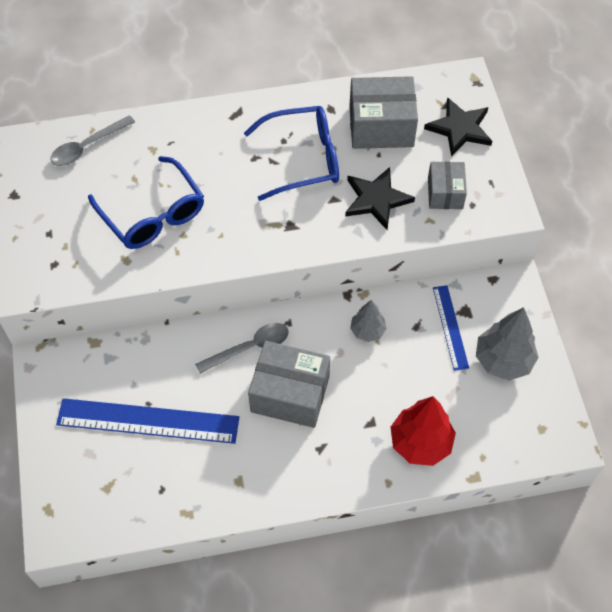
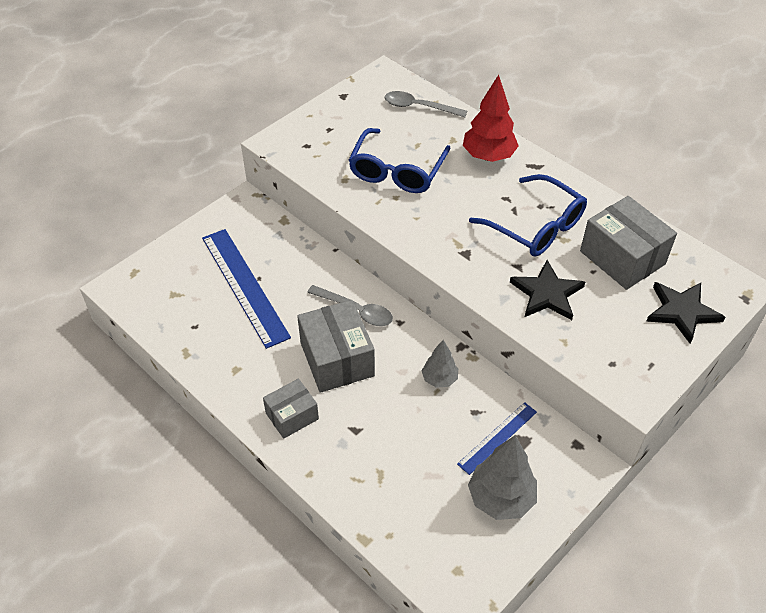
camera: 55 degrees right, 10 degrees down
red tree [391,396,456,466] -> red tree moved to [463,75,518,162]
grey box [428,162,467,209] -> grey box moved to [263,379,319,439]

